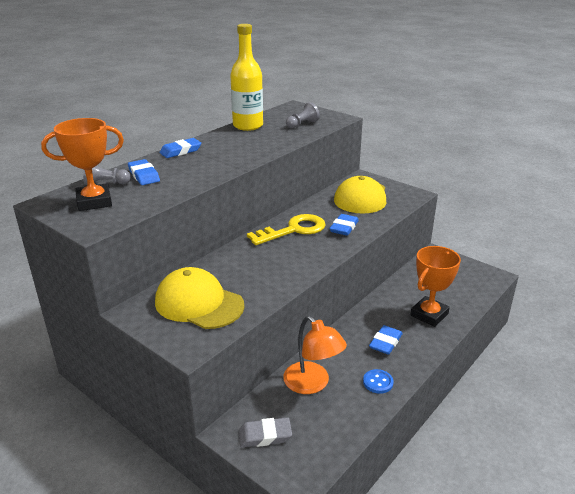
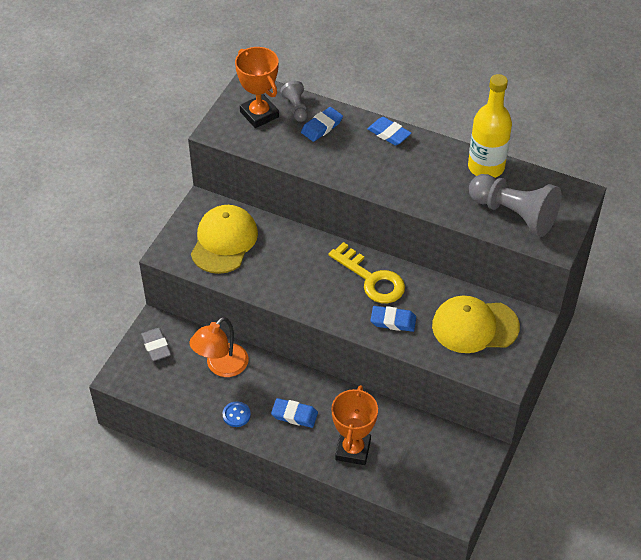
camera: 75 degrees right, 20 degrees up
grey pawn [286,102,320,128] -> grey pawn [469,174,562,237], size x2.03
orange trophy [410,246,461,327] -> orange trophy turned 75 degrees clockwise [331,385,378,465]

